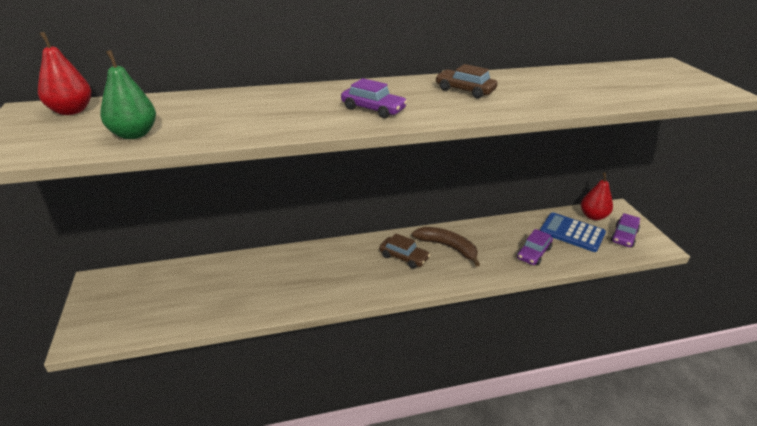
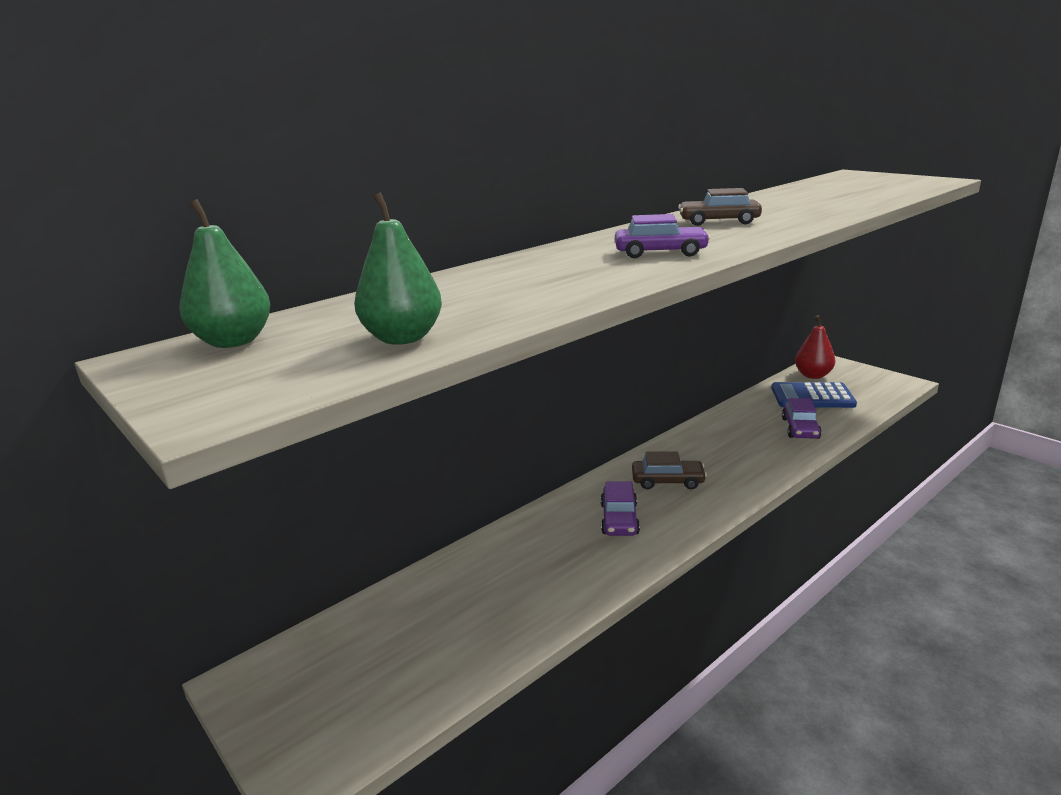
camera: 25 degrees left, 10 degrees down
red pear [38,32,91,115] -> green pear [179,199,270,348]
brown banana [412,227,480,267] -> none
purple car [611,213,640,248] -> purple car moved to [601,482,640,536]

